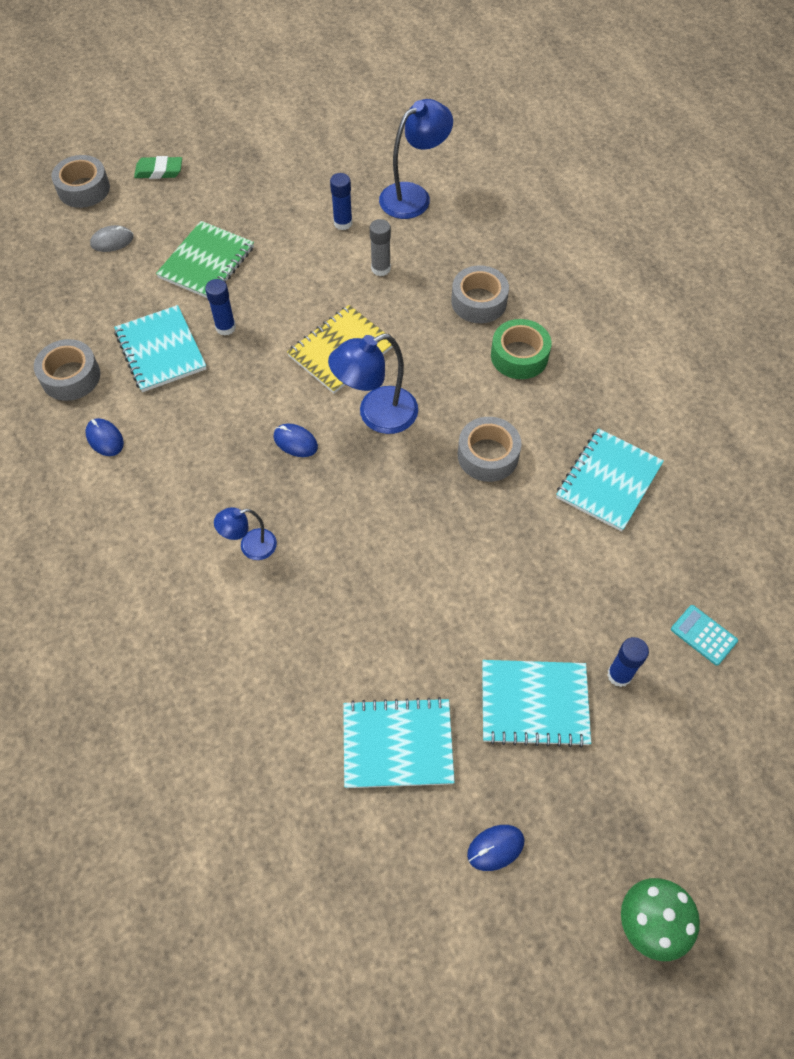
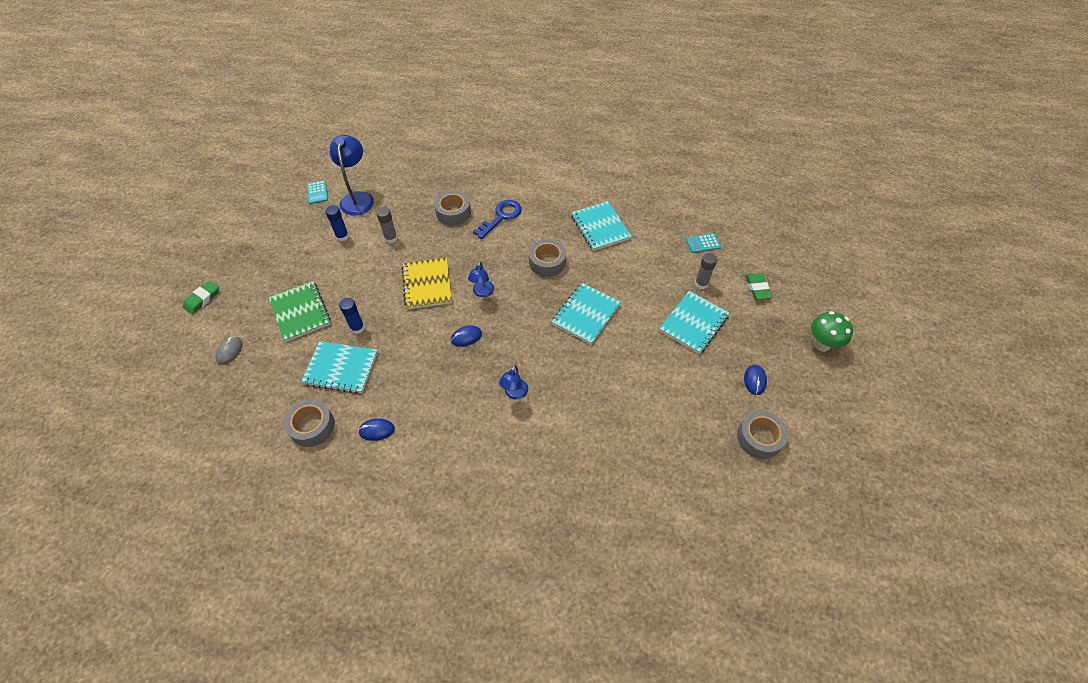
camera: 55 degrees left, 5 degrees down
grey tape [51,155,110,208] -> grey tape moved to [737,411,788,459]
blue lamp [328,333,418,434] -> blue lamp [468,261,494,297], size x0.57
turquoise notebook [343,697,455,788] -> turquoise notebook moved to [552,283,621,345]
green tape [491,319,551,379] -> blue key [473,200,522,239]
blue glue stick [607,637,649,687] -> grey glue stick [695,253,717,289]
none -> turquoise calculator [307,180,328,204]
none -> green eraser [745,273,772,300]

